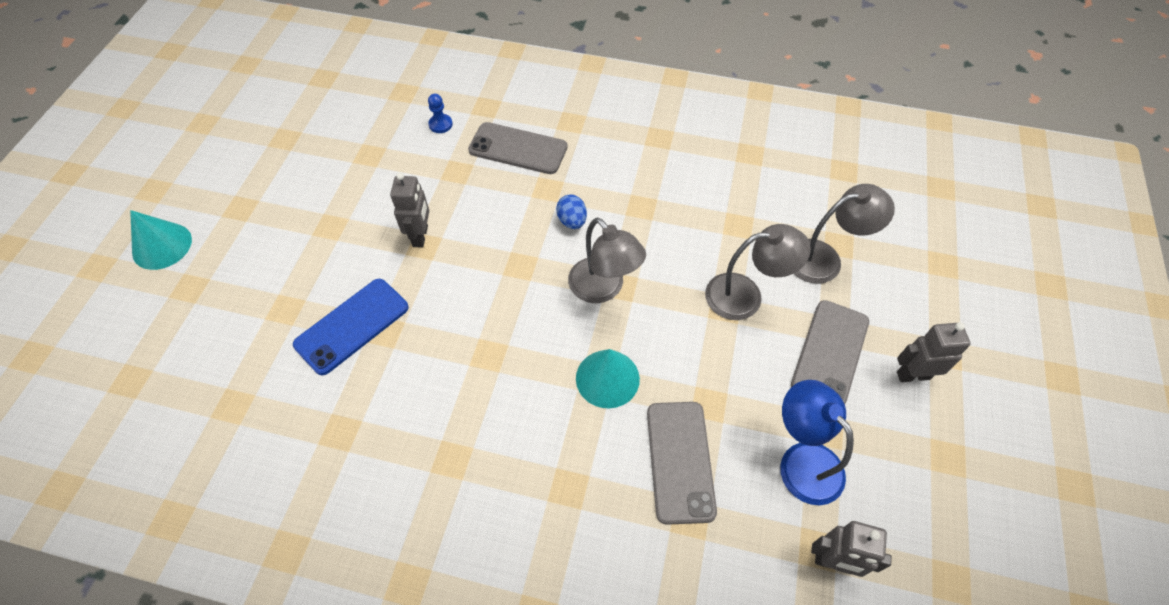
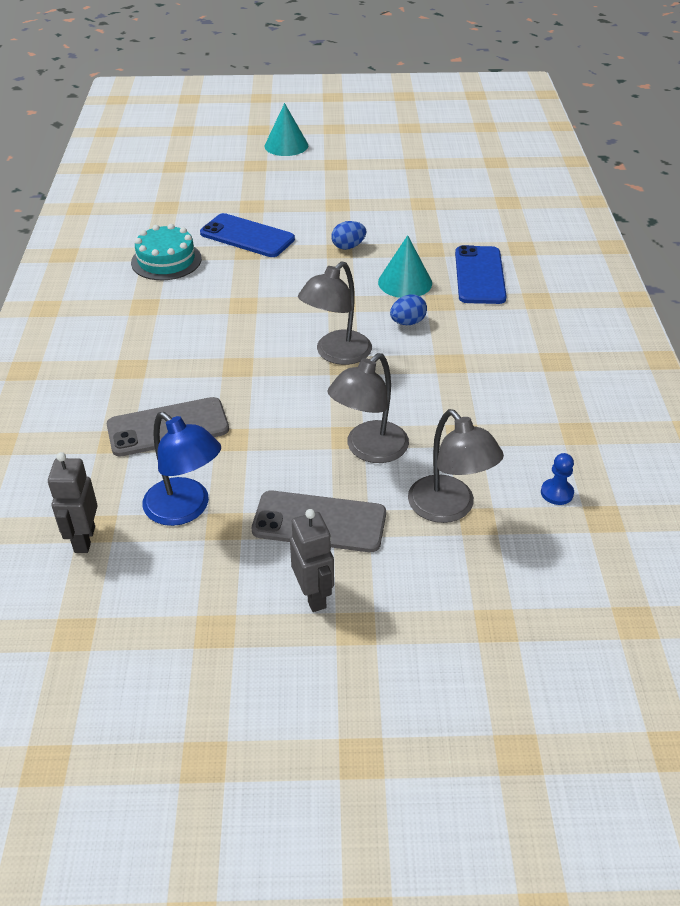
camera: 75 degrees right, 15 degrees down
grey robot [390,173,429,248] -> blue egg [331,221,366,250]
blue pawn [428,94,453,133] -> blue pawn moved to [541,453,574,505]
grey phone [468,122,568,174] -> blue phone [455,245,507,304]
turquoise cone [576,349,640,408] -> turquoise cone moved to [378,235,432,298]
grey lamp [705,224,811,320] -> grey lamp turned 60 degrees clockwise [327,353,409,463]
blue lamp [780,380,854,505] -> blue lamp turned 90 degrees clockwise [143,412,221,526]
none -> turquoise cake [131,224,202,280]

